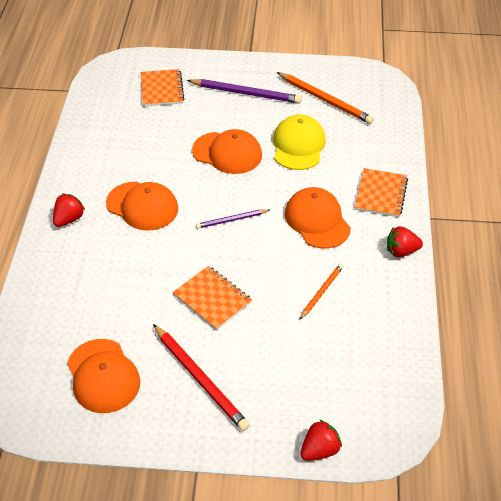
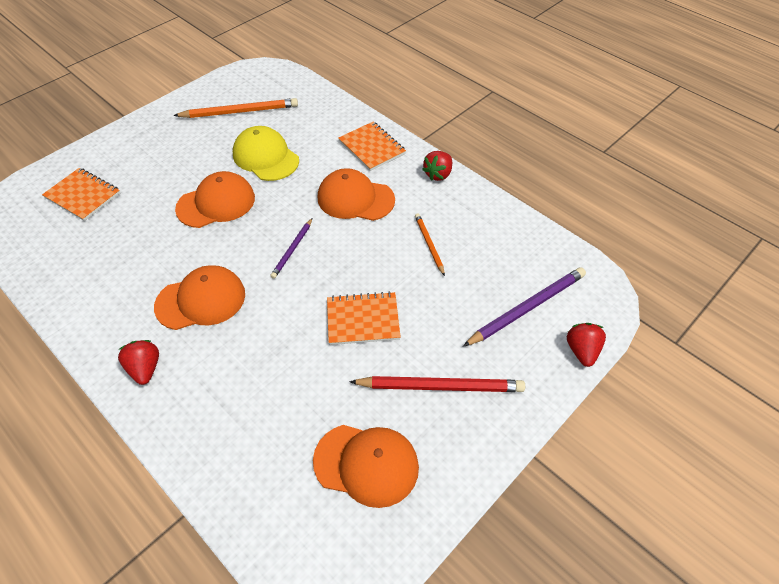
camera: 50 degrees left, 5 degrees up
purple pencil [187,79,302,104] -> purple pencil moved to [463,267,586,347]

